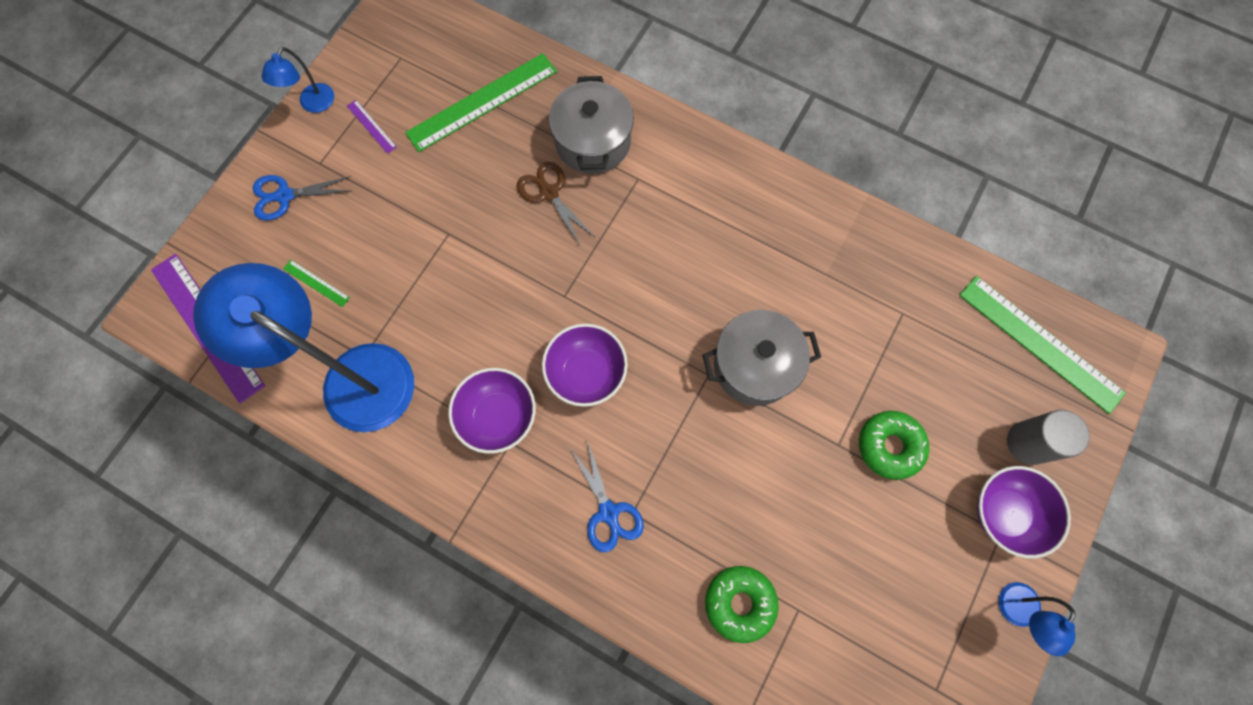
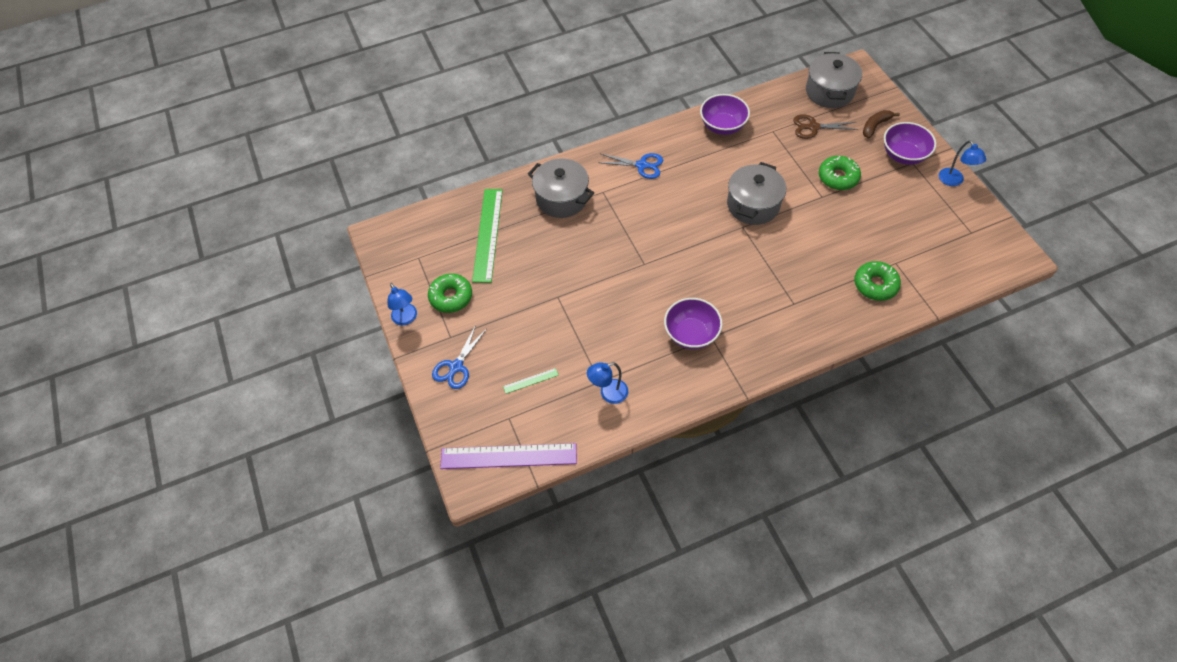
camera: 50 degrees left, 15 degrees down
blue lamp [193,263,414,432] -> blue lamp [587,362,628,404], size x0.43
purple ruler [347,100,397,154] -> green donut [428,273,472,313]
brown scissors [517,162,596,246] -> brown scissors moved to [793,114,859,139]
purple bowl [542,324,628,407] -> purple bowl moved to [700,94,750,135]
blue scissors [570,440,644,552] -> blue scissors moved to [598,153,663,179]
green ruler [959,276,1126,414] -> grey pot [806,52,862,108]
grey cylinder [1007,410,1090,465] -> brown banana [863,110,900,139]

